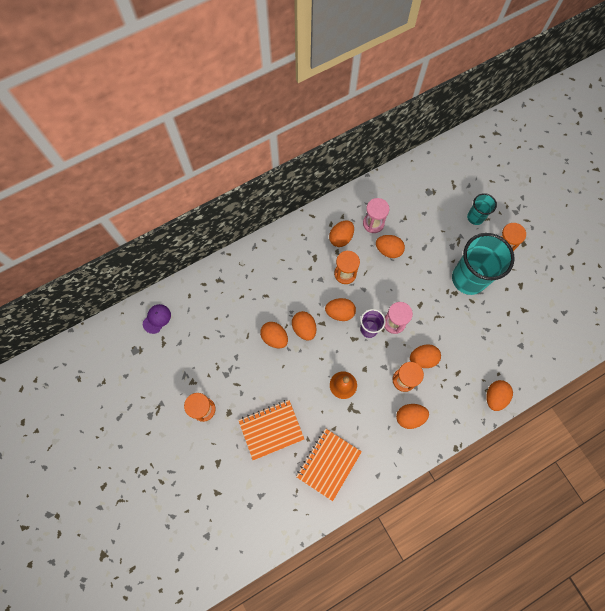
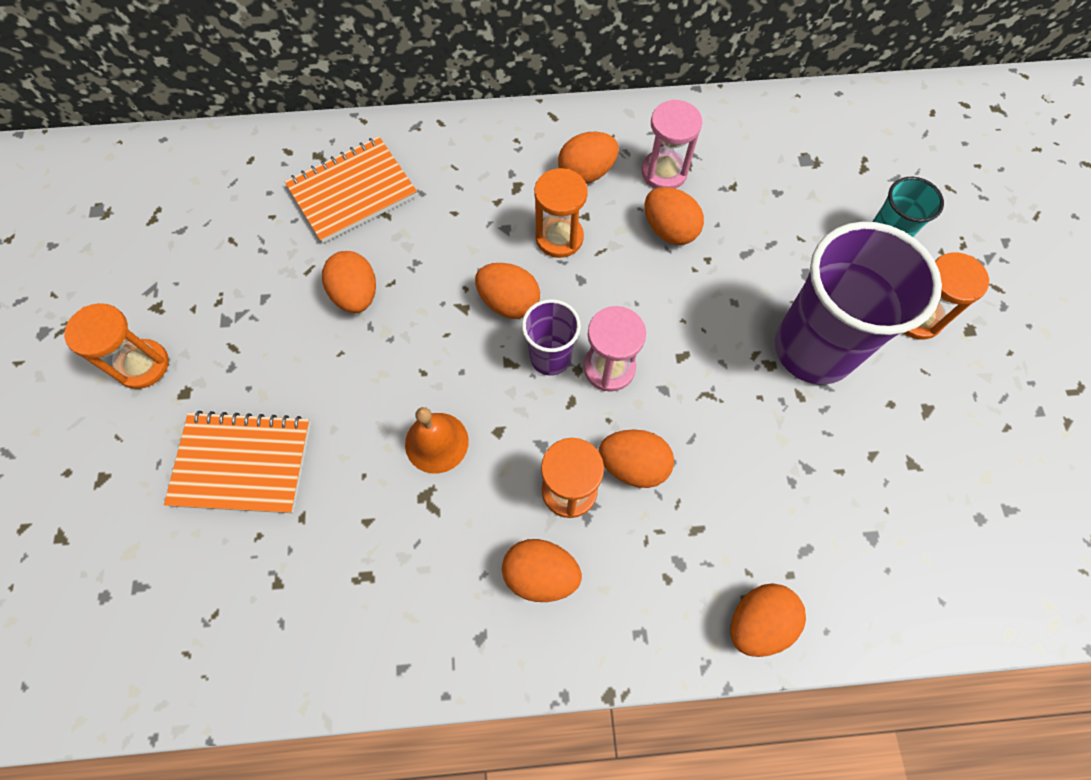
camera: 25 degrees right, 5 degrees down
purple cap [143,304,171,334] -> none
orange egg [292,311,316,340] -> none
orange notebook [296,429,362,501] -> orange notebook moved to [285,136,417,243]
turquoise cup [452,233,514,295] -> purple cup [775,222,942,385]

